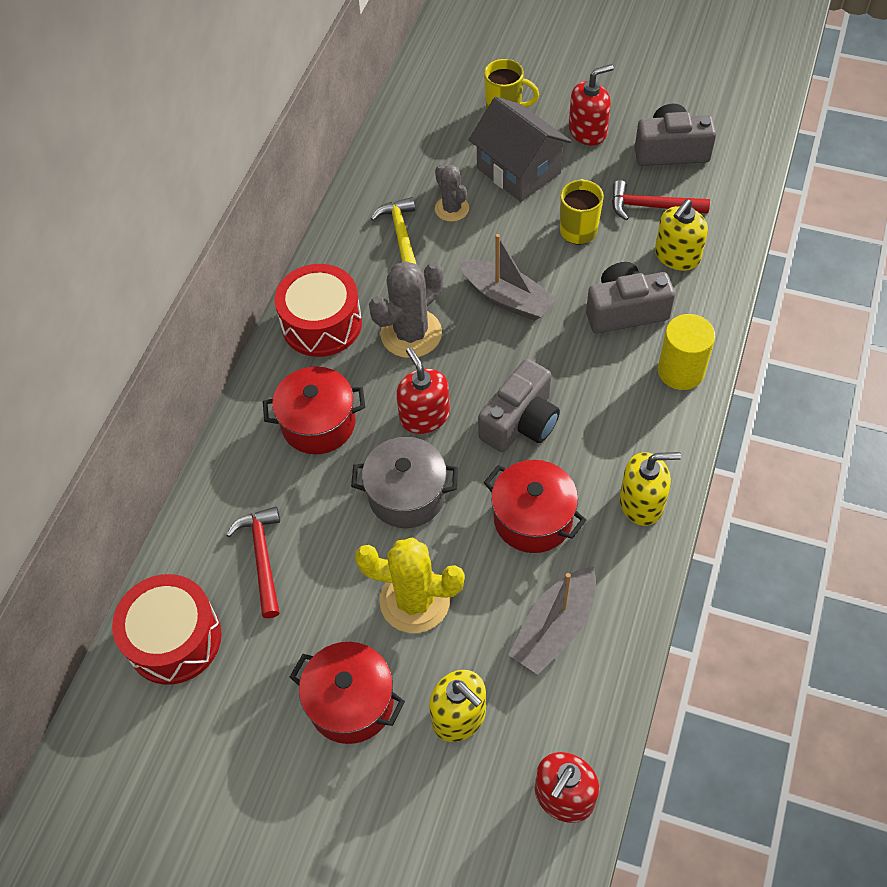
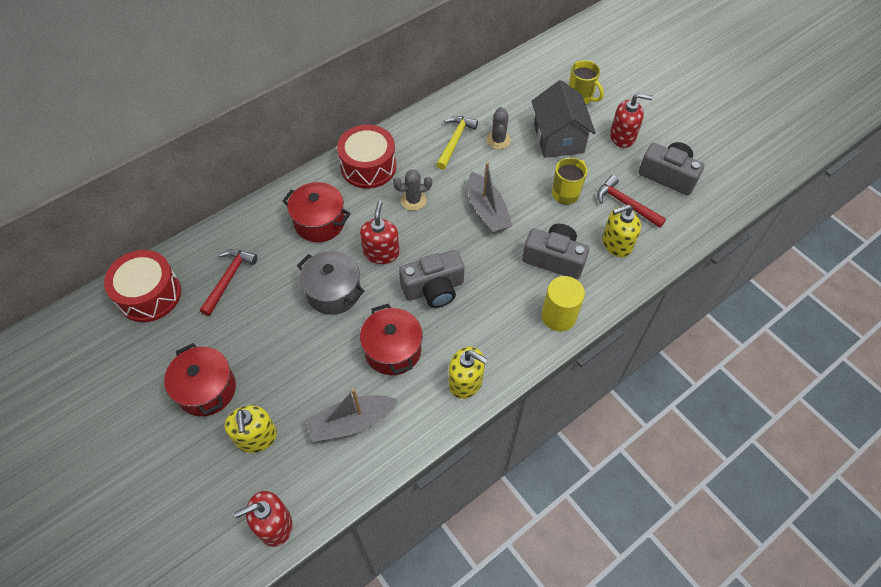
camera: 30 degrees right, 0 degrees up
yellow cactus [355,537,465,633] -> none
grey cactus [369,261,444,358] -> grey cactus [393,169,432,211], size x0.60

